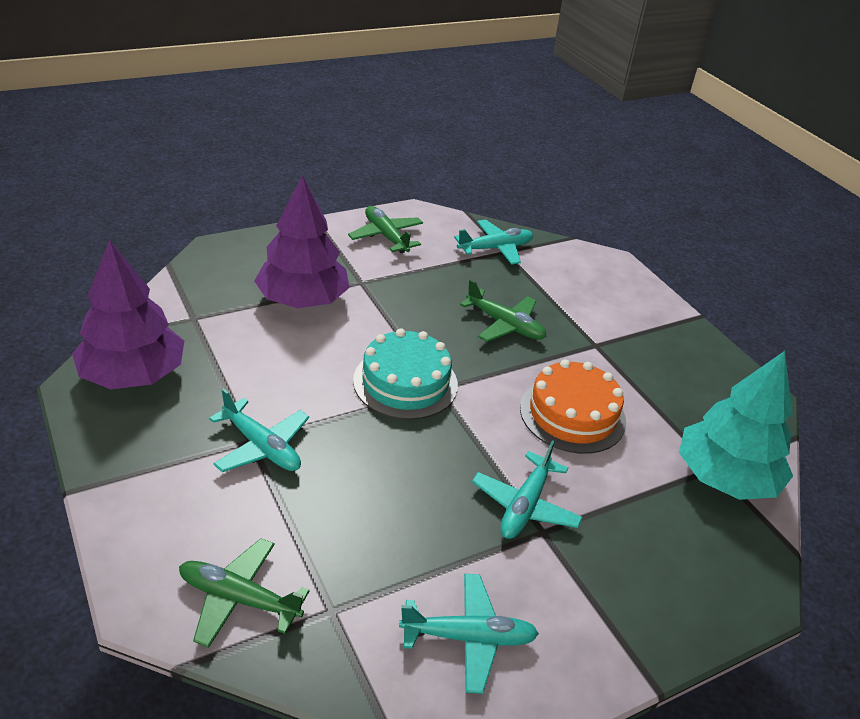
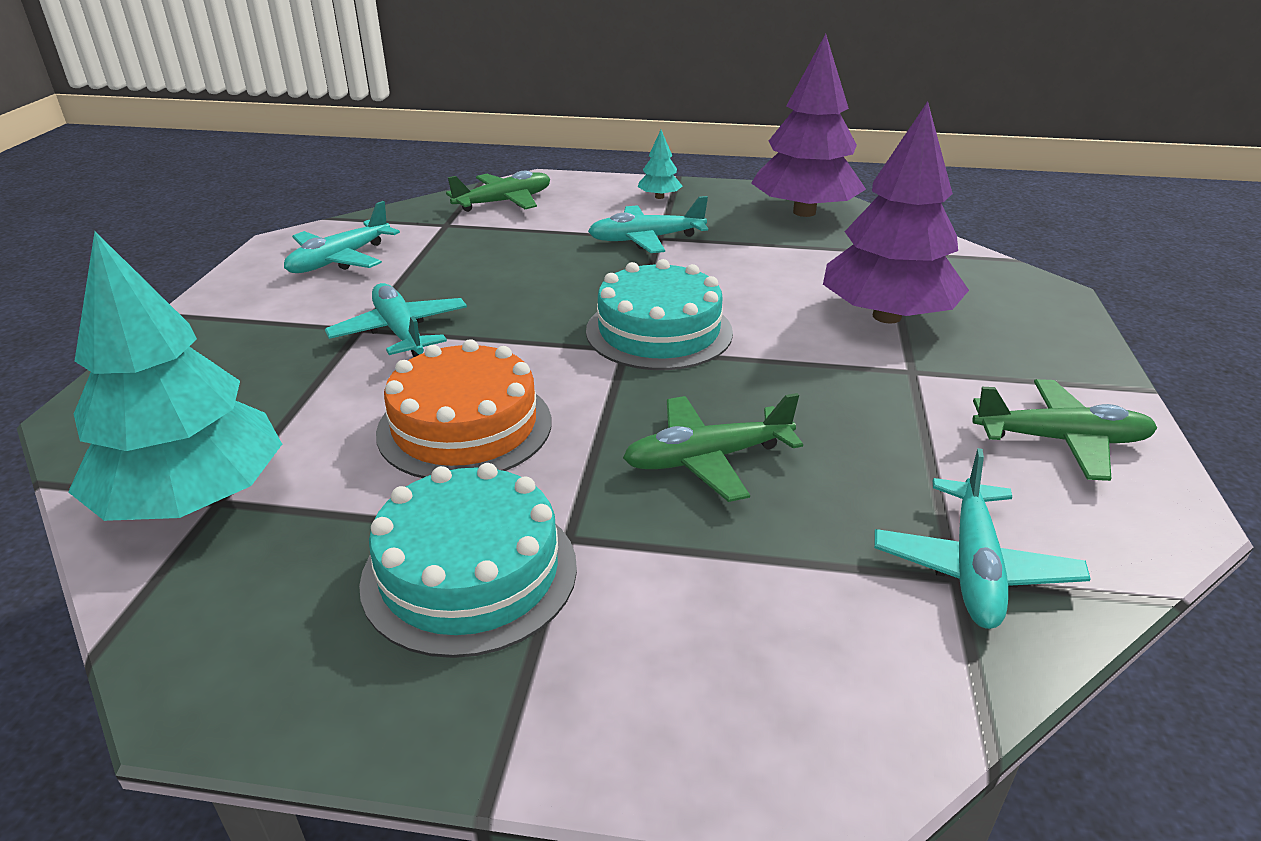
camera: 130 degrees right, 5 degrees down
none -> turquoise cake [359,463,577,658]
none -> turquoise tree [638,130,682,199]

